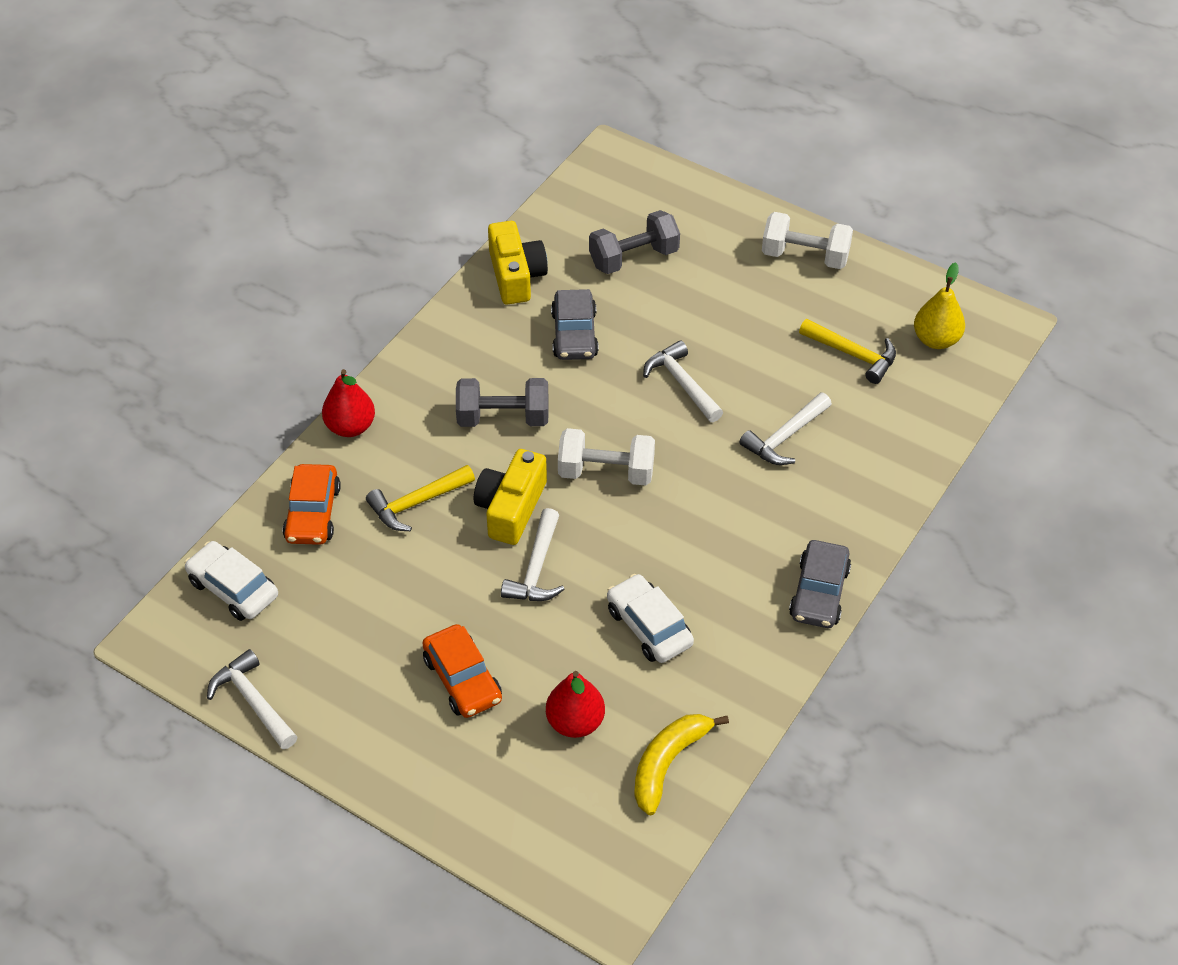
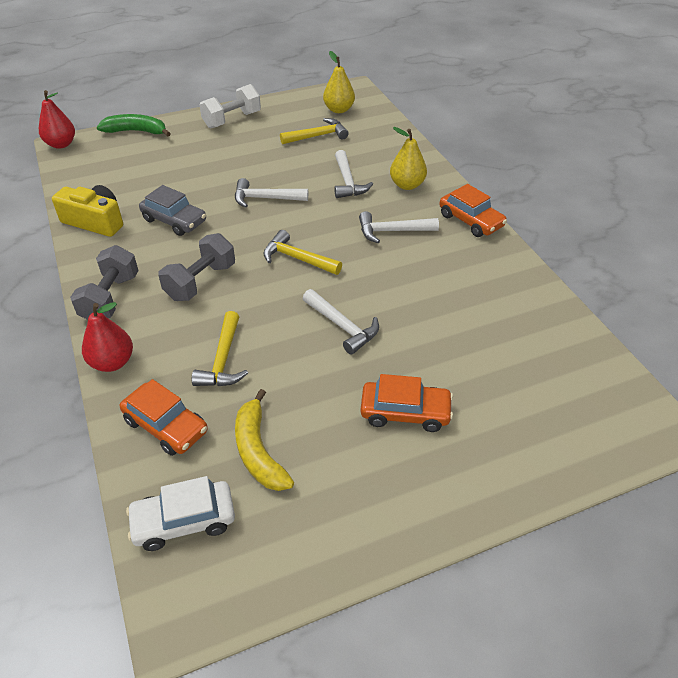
camera: 55 degrees left, 5 degrees down
white hammer [207,649,297,749] -> white hammer moved to [359,211,439,243]
yellow camera [474,449,547,545] -> none
red pear [546,671,605,738] -> red pear moved to [39,90,75,149]
white dumbbell [558,428,655,486] -> yellow hammer [263,230,342,275]
grey dumbbell [589,210,680,274] -> grey dumbbell moved to [70,245,139,320]
white car [607,574,694,663] -> none
yellow banana [634,714,729,815] -> yellow banana moved to [235,389,294,491]
grey car [789,540,851,628] -> orange car [439,184,507,237]
none -> green banana [97,114,171,136]
none -> yellow pear [390,127,427,190]

